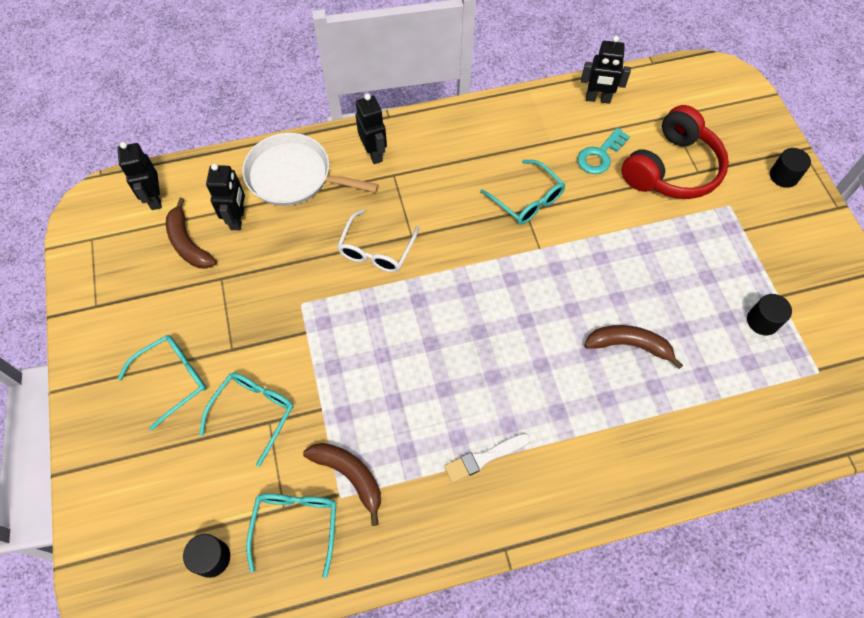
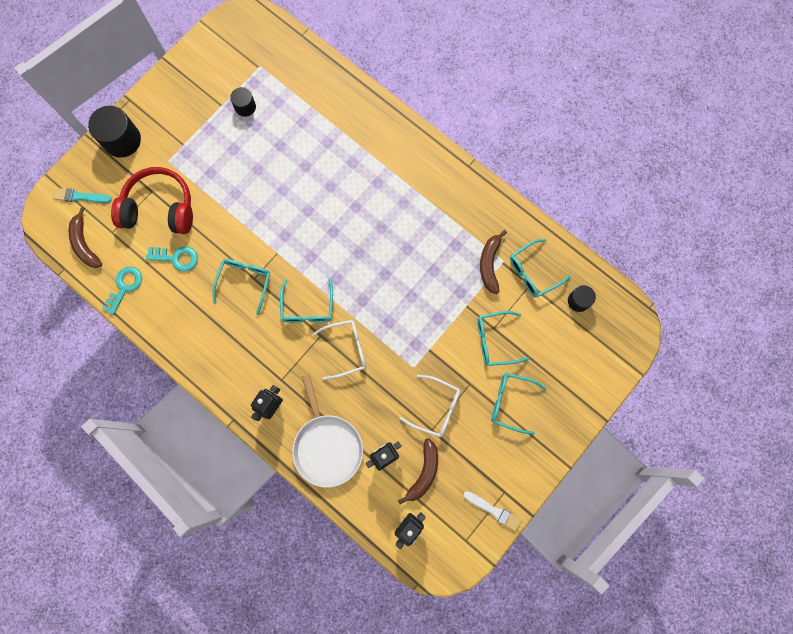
camera: 125 degrees left, 15 degrees up
white brush [444,433,530,483] -> white brush moved to [463,491,522,532]
black robot [581,36,631,104] -> turquoise key [102,266,142,315]
brown banana [584,325,683,369] -> brown banana moved to [69,207,102,268]
black cylinder [770,148,811,188] -> black cylinder [88,106,141,158], size x1.77
none -> turquoise brush [53,188,112,203]
none -> turquoise glasses [280,279,333,323]
none -> white glasses [399,375,460,437]

